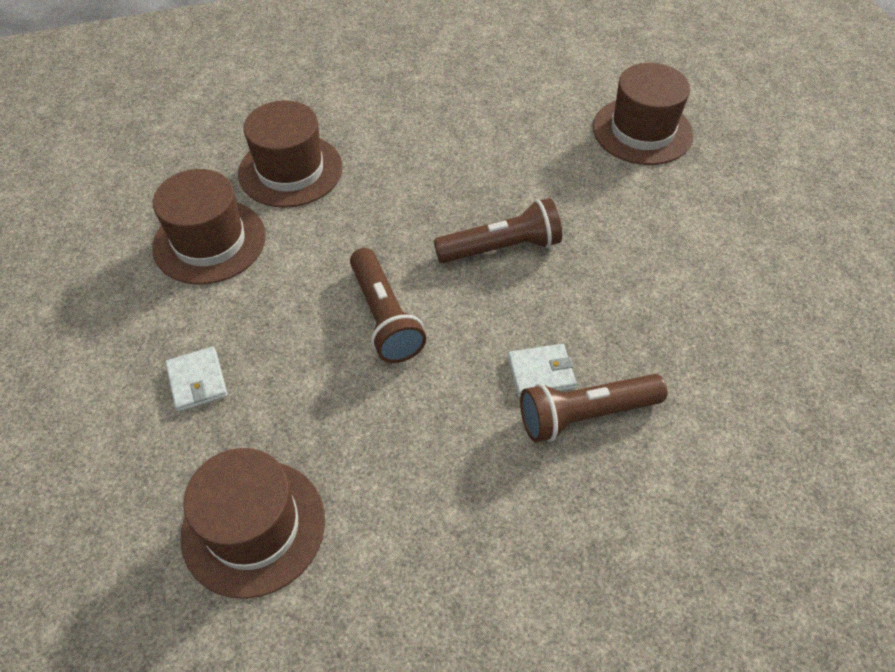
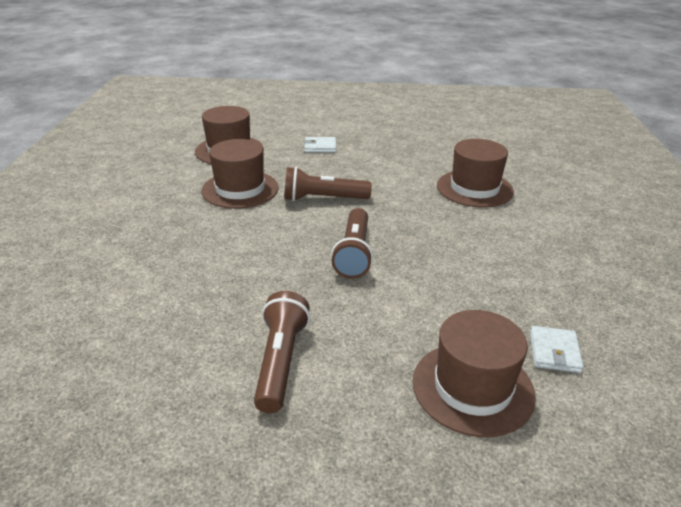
camera: 110 degrees right, 20 degrees down
brown hat [152,169,266,285] -> brown hat moved to [201,139,279,209]
white wallet [507,344,577,397] -> white wallet moved to [530,326,584,373]
brown flashlight [520,374,667,442] -> brown flashlight moved to [254,291,310,413]

